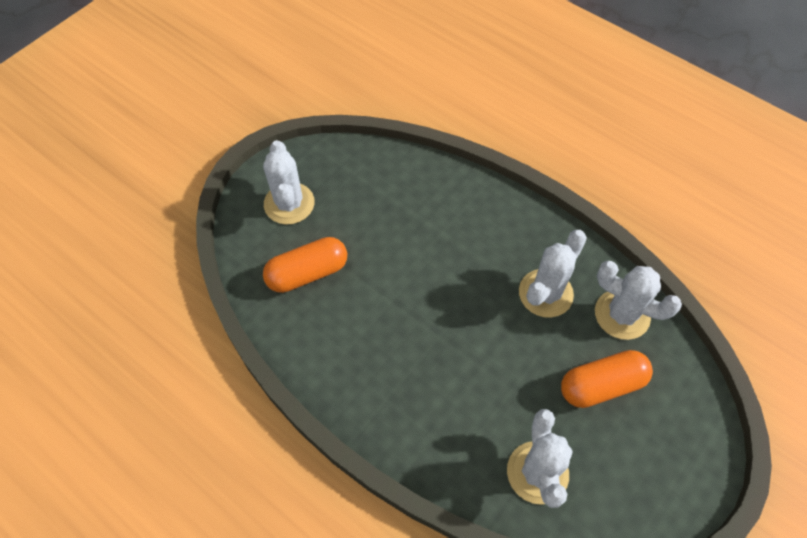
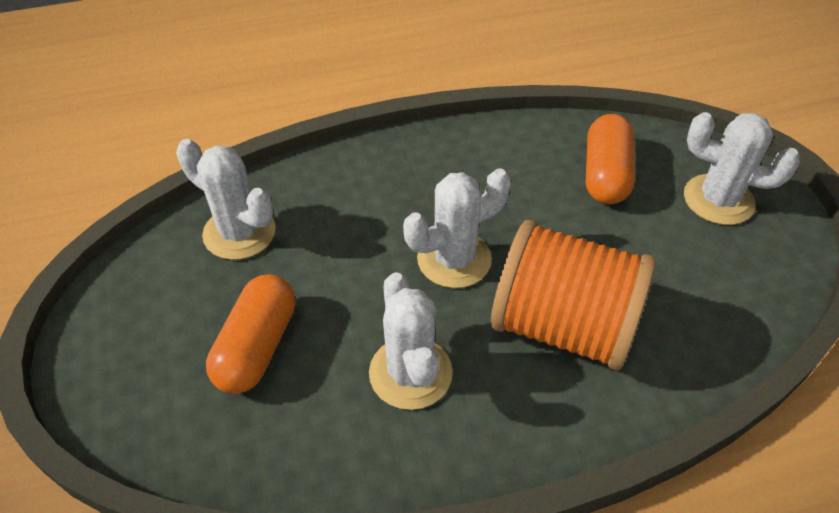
camera: 125 degrees right, 10 degrees down
white cactus [595,261,682,340] -> white cactus moved to [403,168,511,288]
none -> orange spool [491,220,656,370]

